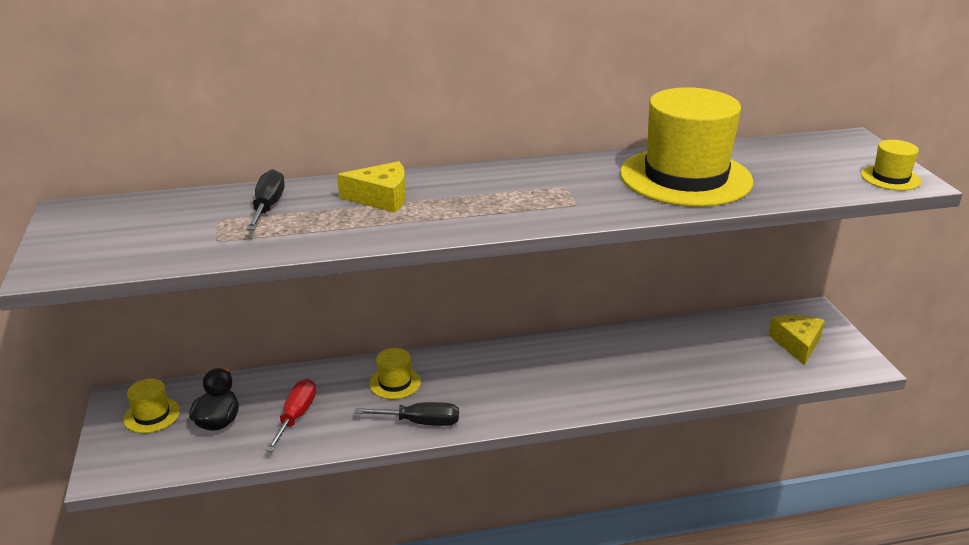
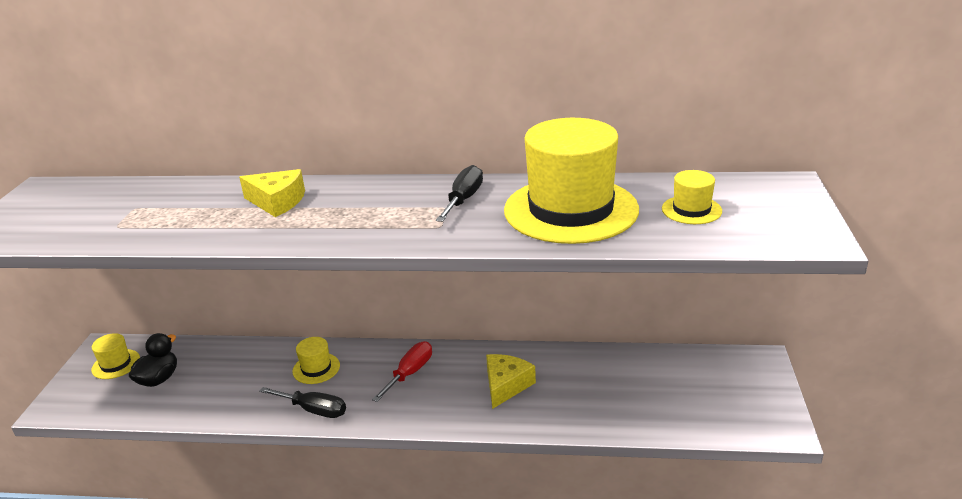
camera: 20 degrees right, 0 degrees up
black screwdriver [246,169,285,230] -> black screwdriver moved to [436,165,483,222]
red screwdriver [265,379,316,452] -> red screwdriver moved to [372,341,432,402]
yellow cheese [769,315,825,365] -> yellow cheese moved to [486,354,536,409]
yellow hat [861,140,921,191] -> yellow hat moved to [662,170,722,224]

